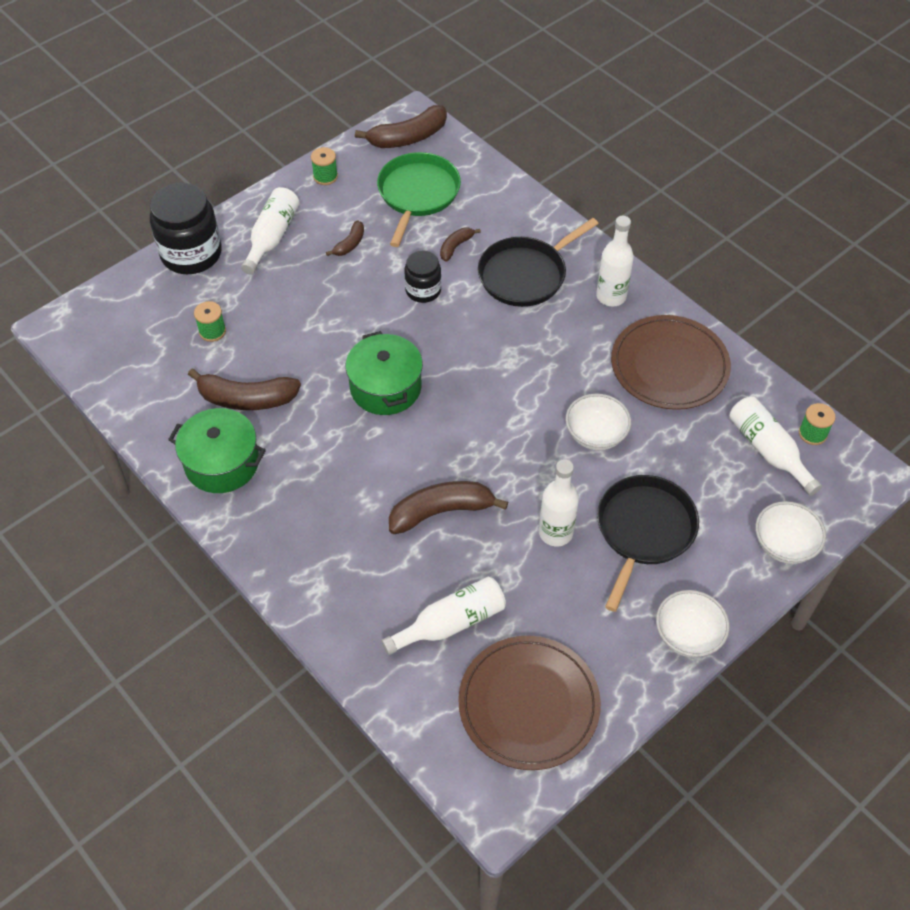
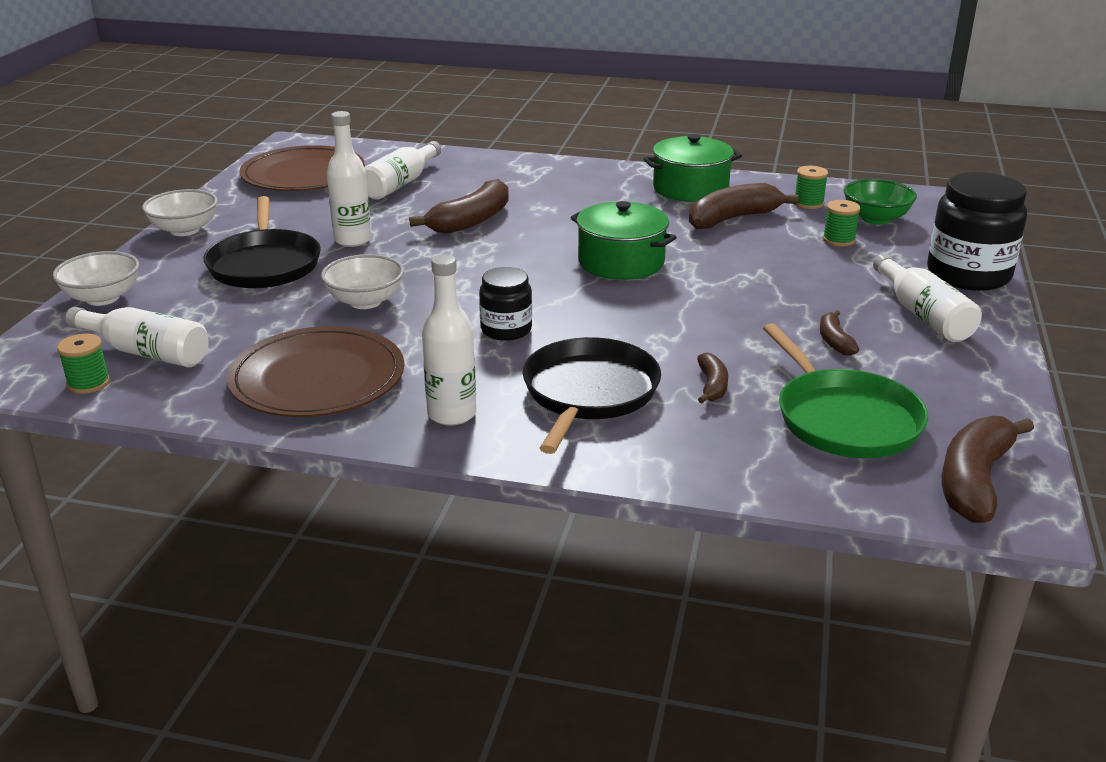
camera: 145 degrees right, 25 degrees down
green spool [311,147,338,185] -> green spool moved to [795,166,828,209]
black jar [404,251,441,303] -> black jar moved to [479,267,532,341]
none -> green bowl [844,179,917,225]

